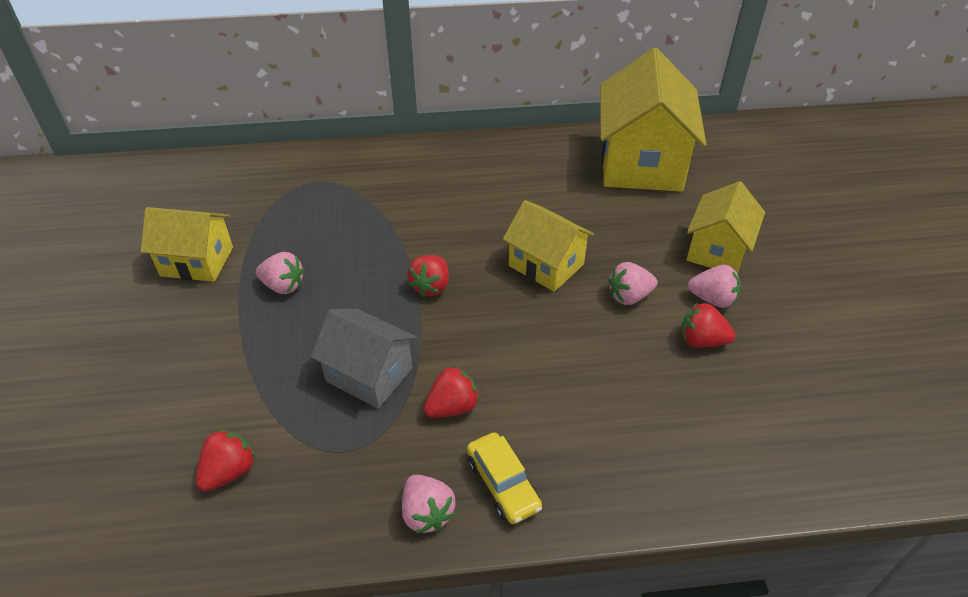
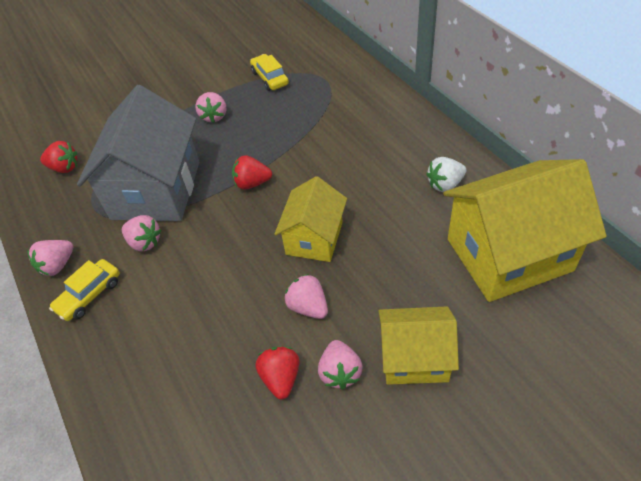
camera: 70 degrees right, 5 degrees up
yellow house [141,207,233,282] -> none
grey house [310,309,417,409] -> grey house [77,85,199,221], size x1.73
red strawberry [424,366,479,418] -> pink strawberry [122,215,162,251]
none -> yellow car [250,54,289,91]
none -> white strawberry [426,157,466,192]

